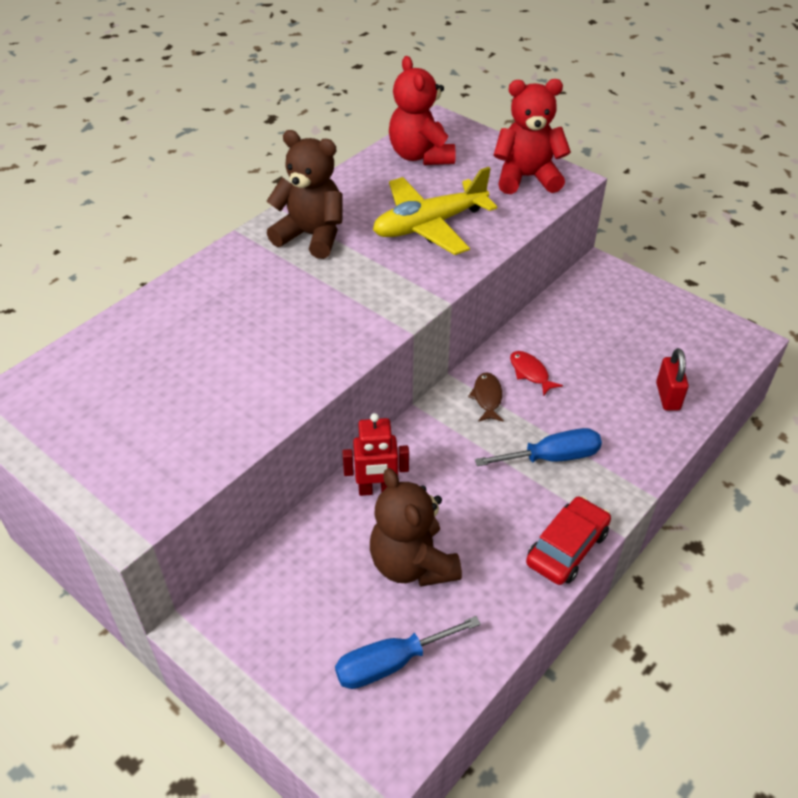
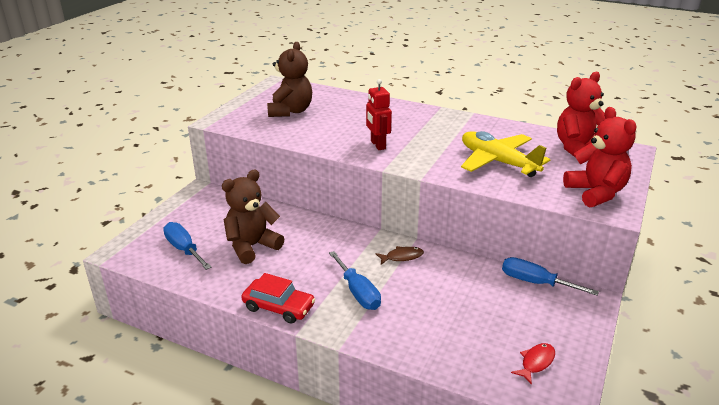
camera: 75 degrees right, 15 degrees down
brown teddy bear [267,130,342,259] -> brown teddy bear moved to [267,42,312,117]
red robot [342,413,409,496] -> red robot moved to [366,79,392,150]
red fish [510,351,563,396] -> red fish moved to [511,343,555,385]
red padlock [656,348,689,411] -> none
none -> blue screwdriver [502,257,599,296]

